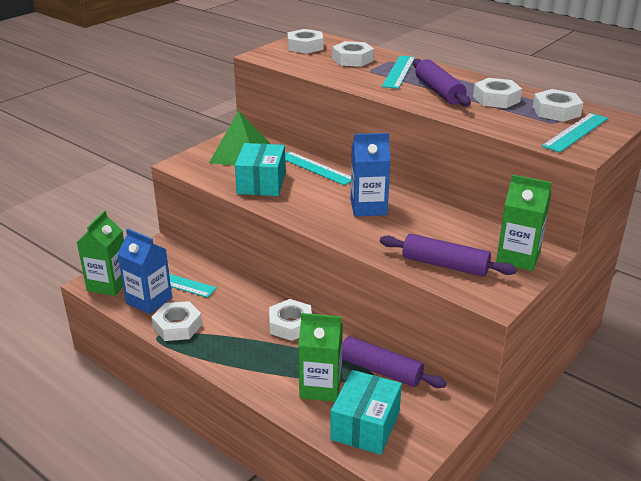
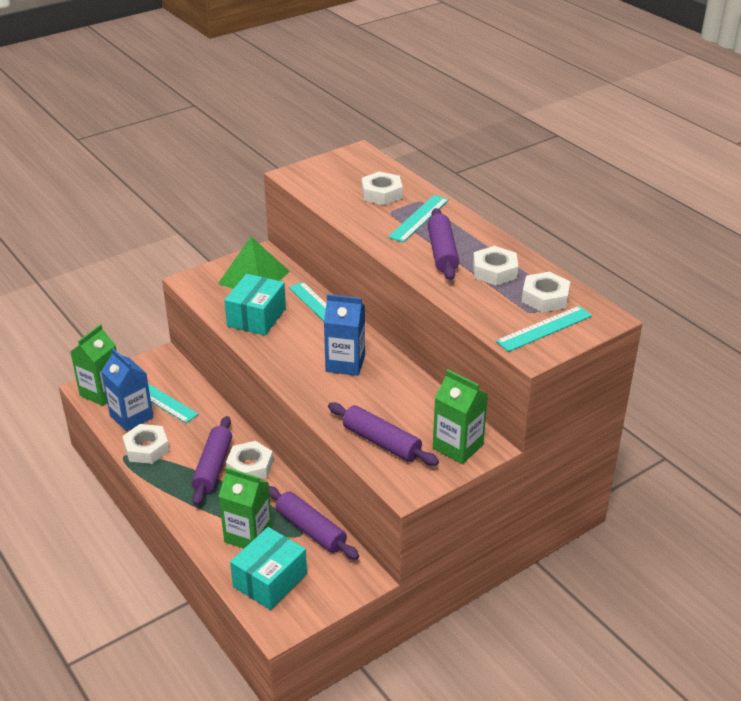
camera: 15 degrees right, 5 degrees up
white nut [287,29,323,54] -> none
none -> purple rolling pin [192,416,232,506]

